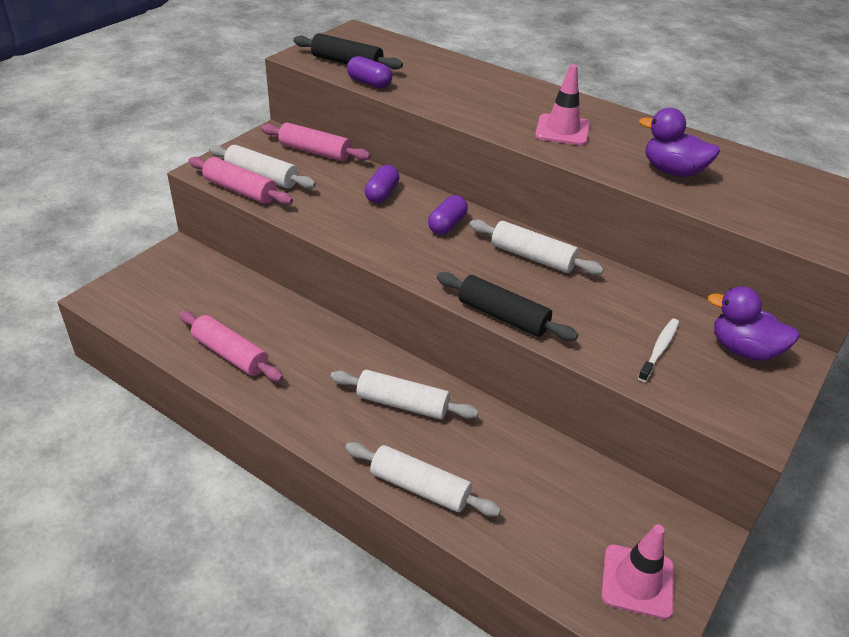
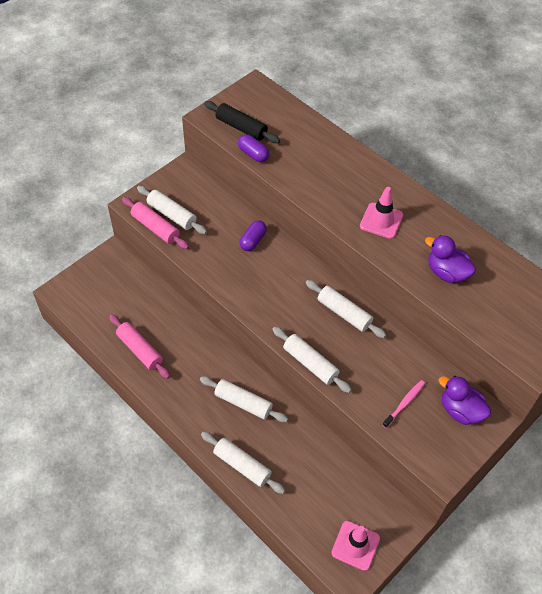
camera: 10 degrees right, 15 degrees up
pink rolling pin [261,122,371,161] -> none
purple capsule [428,195,468,235] -> none
black rolling pin [437,272,578,341] -> white rolling pin [272,327,352,393]
white toothbrush [638,319,679,382] -> pink toothbrush [382,380,425,428]

